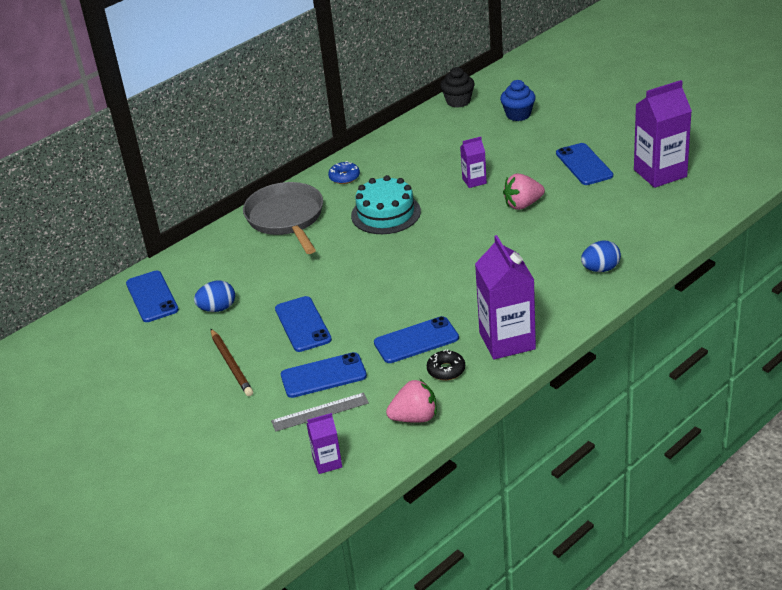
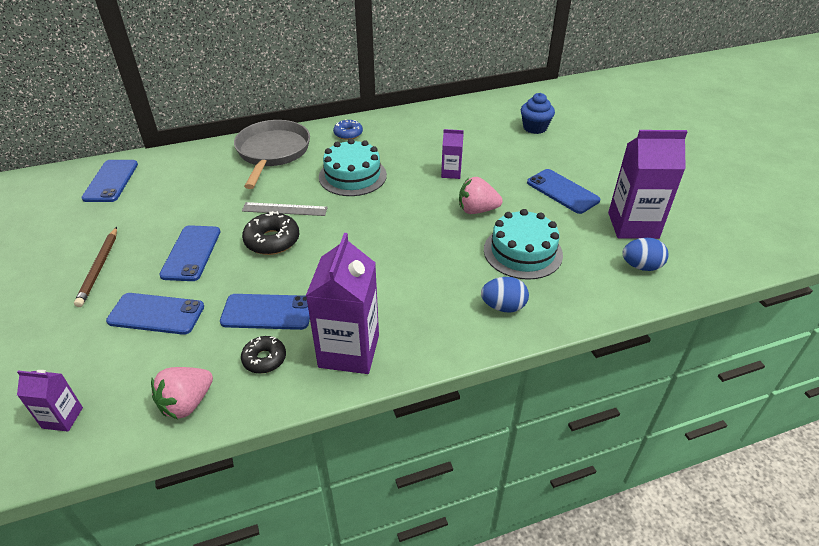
camera: 20 degrees right, 5 degrees up
blue egg [194,280,235,312] -> blue egg moved to [622,238,668,271]
grey ruler [271,392,369,431] -> grey ruler moved to [242,202,328,216]
pink strawberry [386,379,437,423] -> pink strawberry turned 120 degrees clockwise [151,367,213,419]
black cupcake [440,67,475,108] -> none
blue phone [556,143,613,185] -> blue phone turned 45 degrees counterclockwise [527,169,600,214]
none -> black donut [242,211,299,255]
none -> turquoise cake [484,209,563,280]

